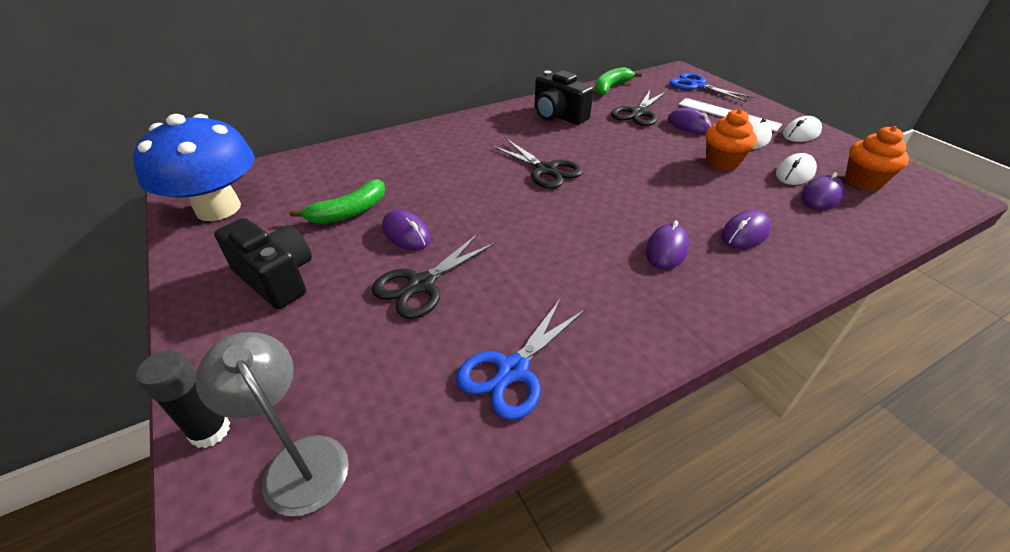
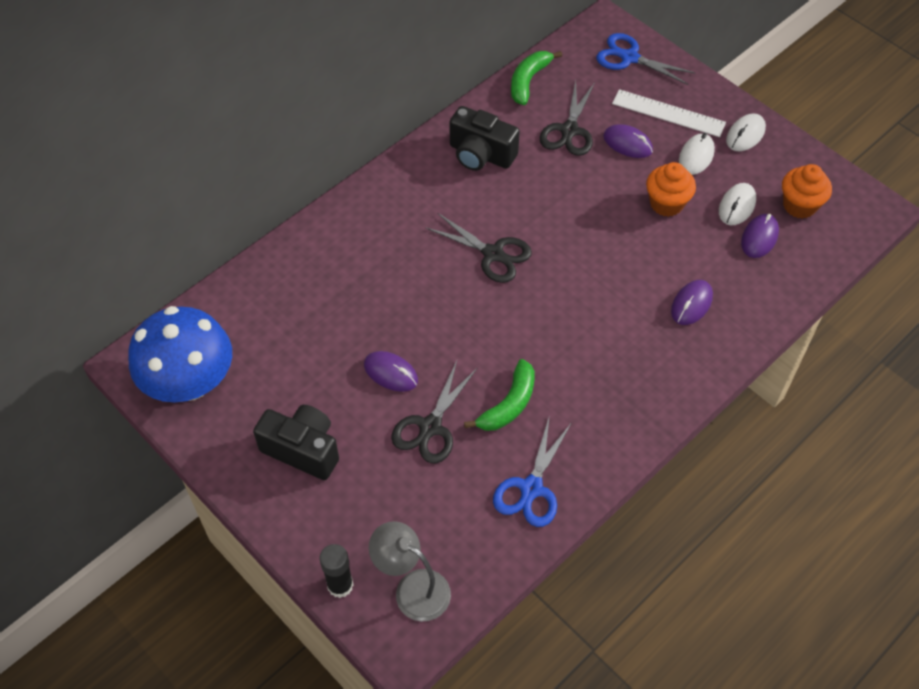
camera: 15 degrees left, 15 degrees up
green banana [290,179,385,224] -> green banana moved to [464,359,535,431]
purple mouse [646,220,689,270] -> none

